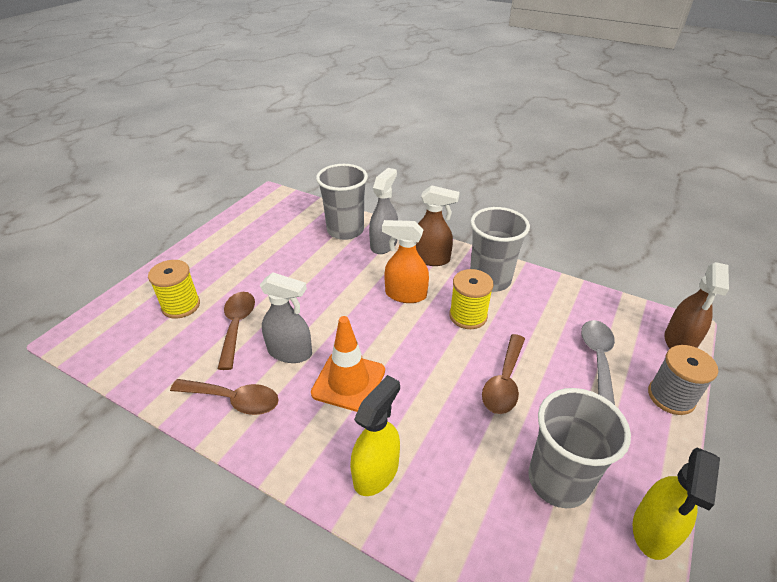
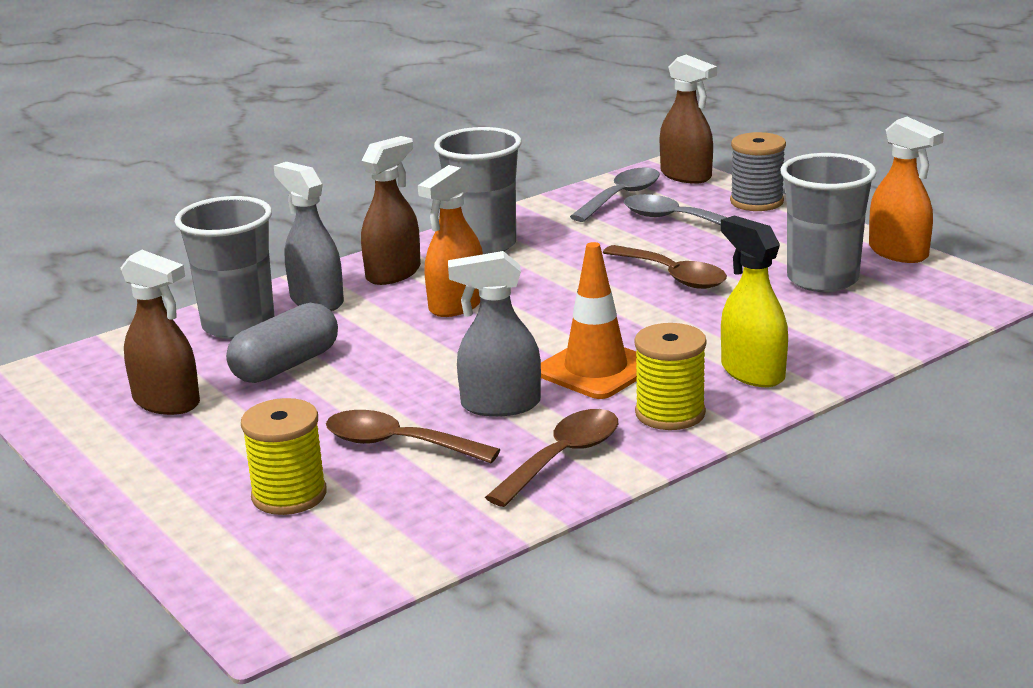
camera: 65 degrees left, 15 degrees down
grey spray bottle [260,272,312,363] -> grey spray bottle turned 135 degrees counterclockwise [448,251,541,417]
yellow spool [449,269,494,329] -> yellow spool moved to [634,323,707,430]
yellow spray bottle [633,447,720,560] -> orange spray bottle [869,117,944,263]
none -> brown spray bottle [121,250,200,415]
none -> grey capsule [226,303,338,383]
none -> grey spoon [570,168,660,222]

